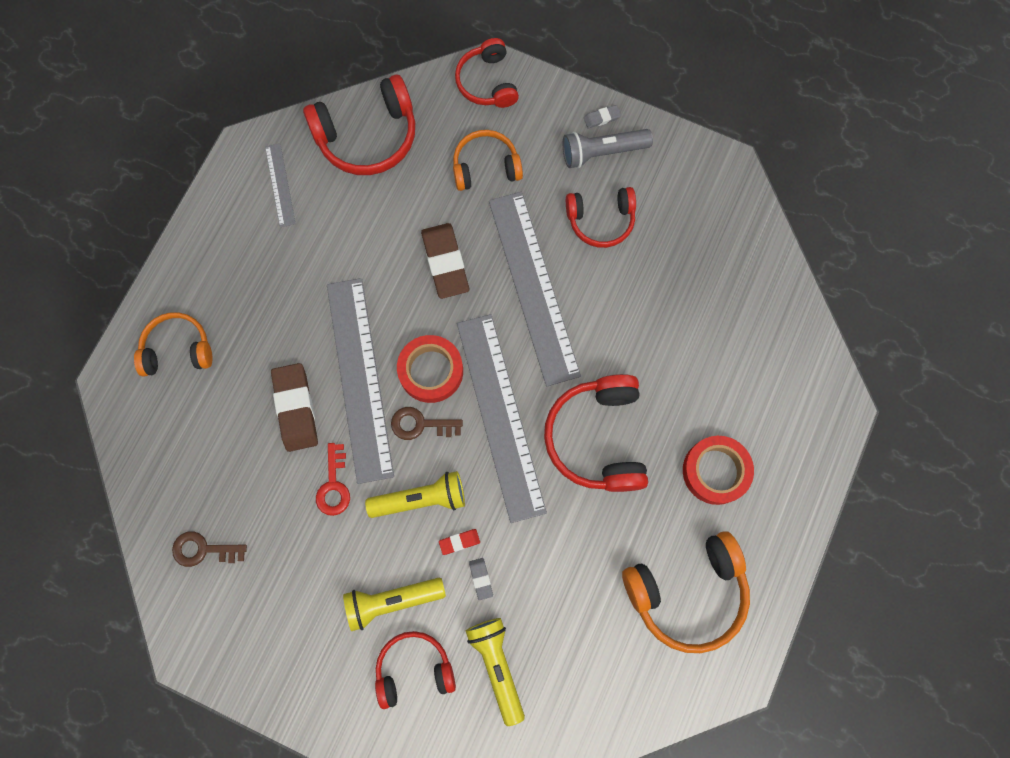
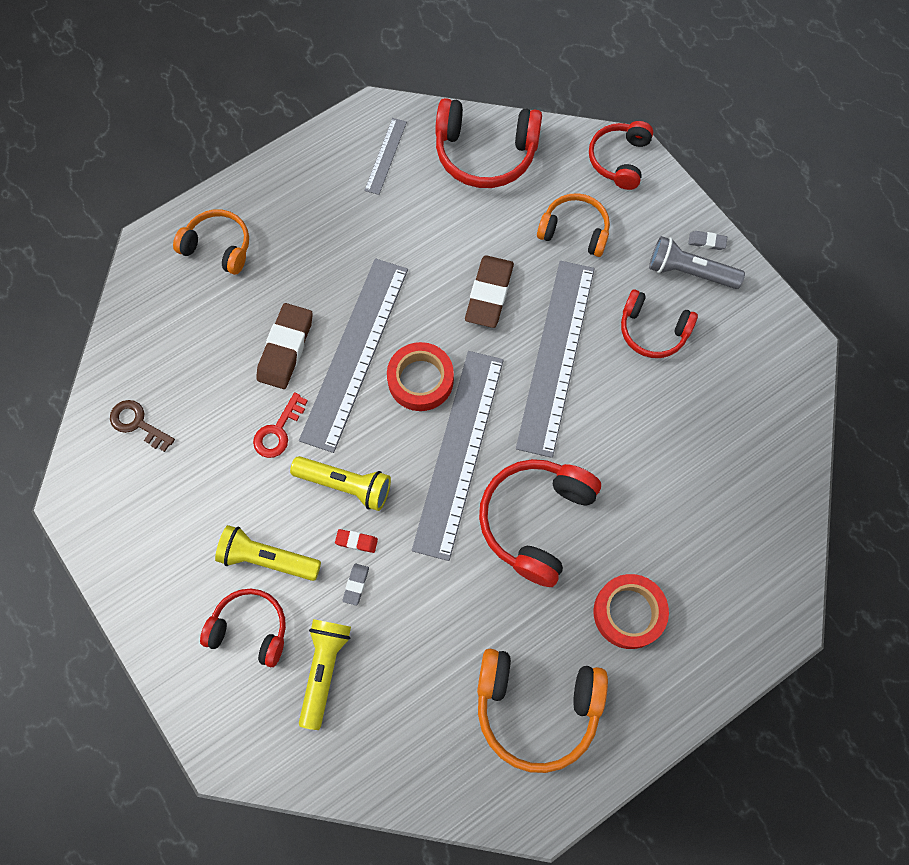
camera: 30 degrees right, 5 degrees down
brown key [391,407,463,440] -> none

